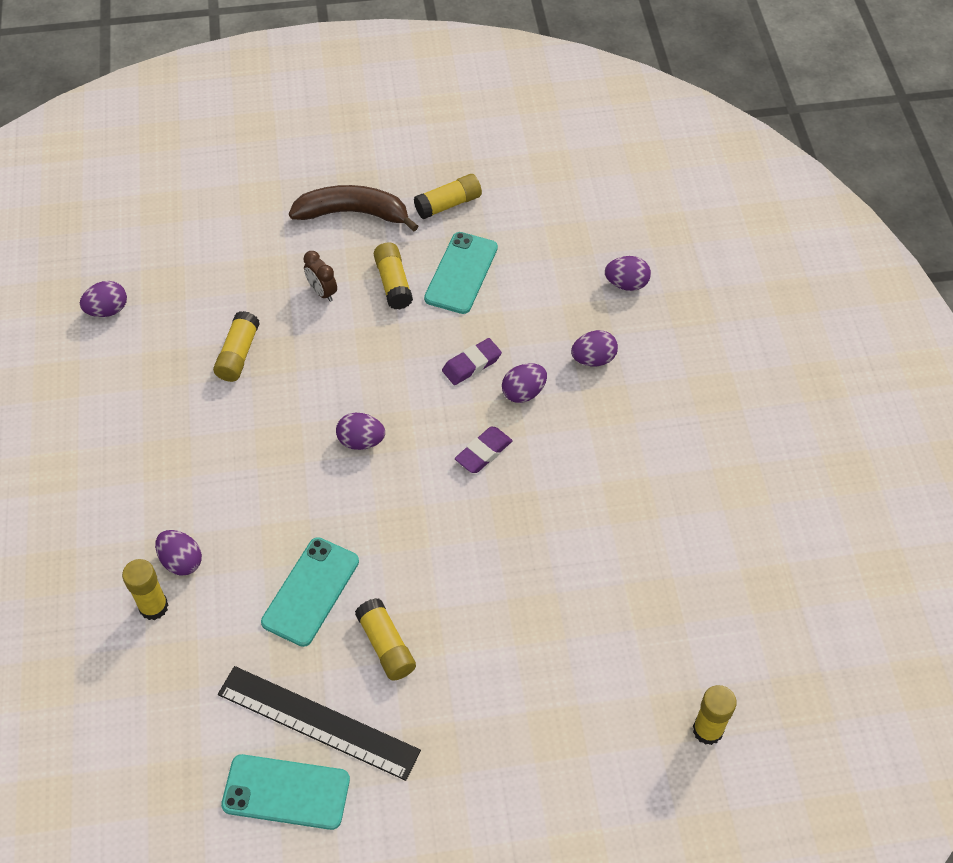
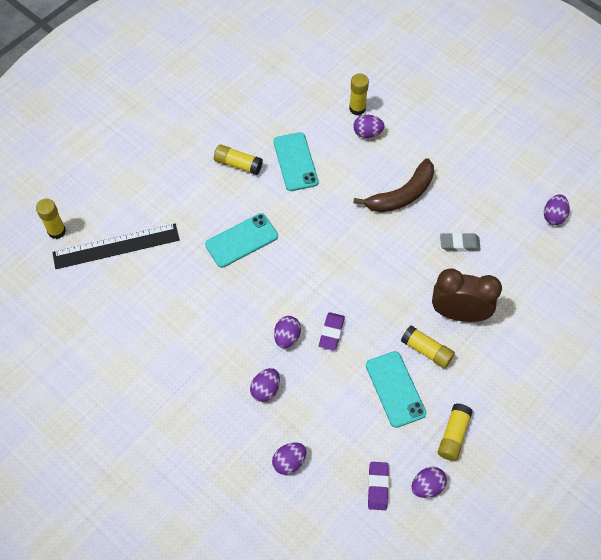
camera: 140 degrees right, 5 degrees up
yellow glue stick [213,311,260,382] -> grey eraser [440,233,481,251]
black ruler [218,666,421,781] -> black ruler moved to [53,224,180,269]
turquoise phone [221,754,350,830] -> turquoise phone moved to [205,213,278,268]
brown banana [289,185,418,231] -> brown banana moved to [353,158,434,213]
brown clock [303,251,337,302] -> brown clock [432,268,502,322], size x2.07
purple egg [336,413,385,450] -> purple egg moved to [412,467,447,498]
purple eraser [455,427,513,473] -> purple eraser moved to [368,462,389,510]

